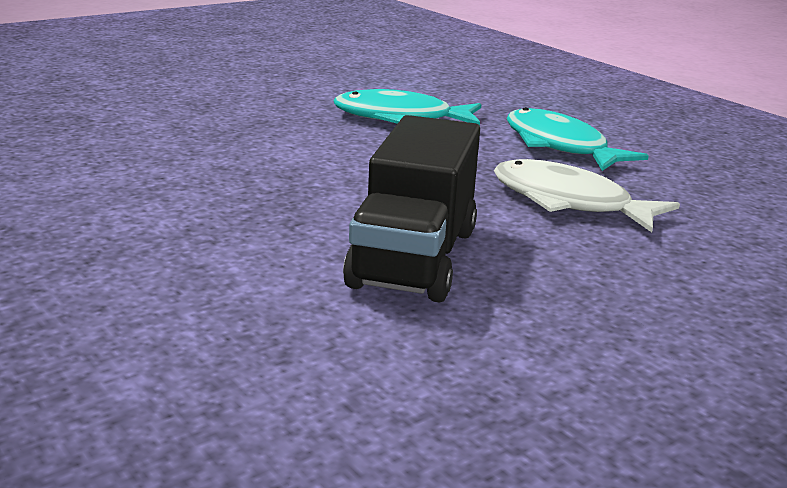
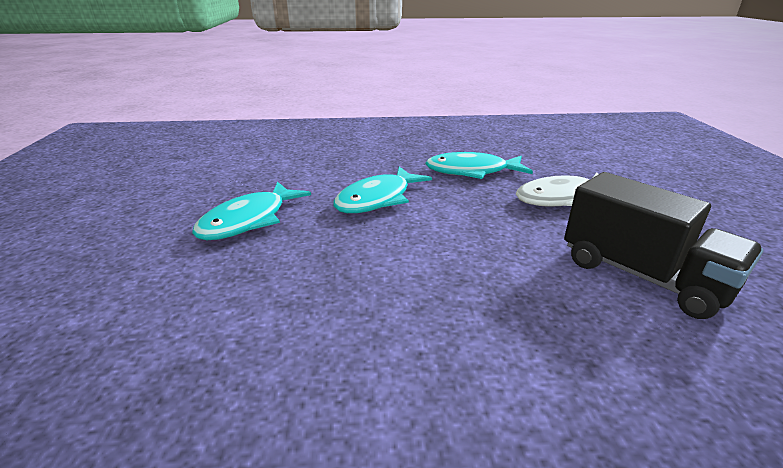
camera: 55 degrees left, 5 degrees up
none -> turquoise fish [192,182,311,240]

